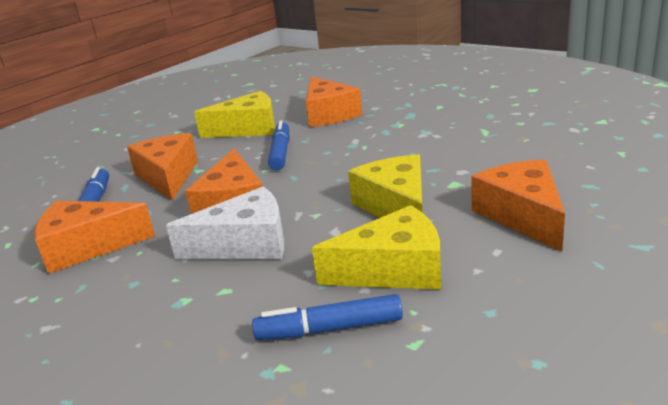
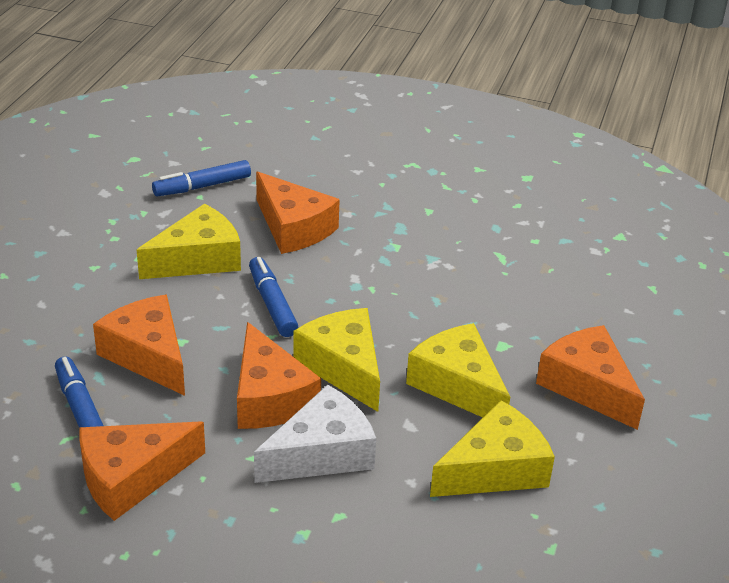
camera: 25 degrees left, 10 degrees up
blue marker [252,294,403,340] -> blue marker moved to [152,160,251,196]
none -> yellow cheese [293,308,380,412]

